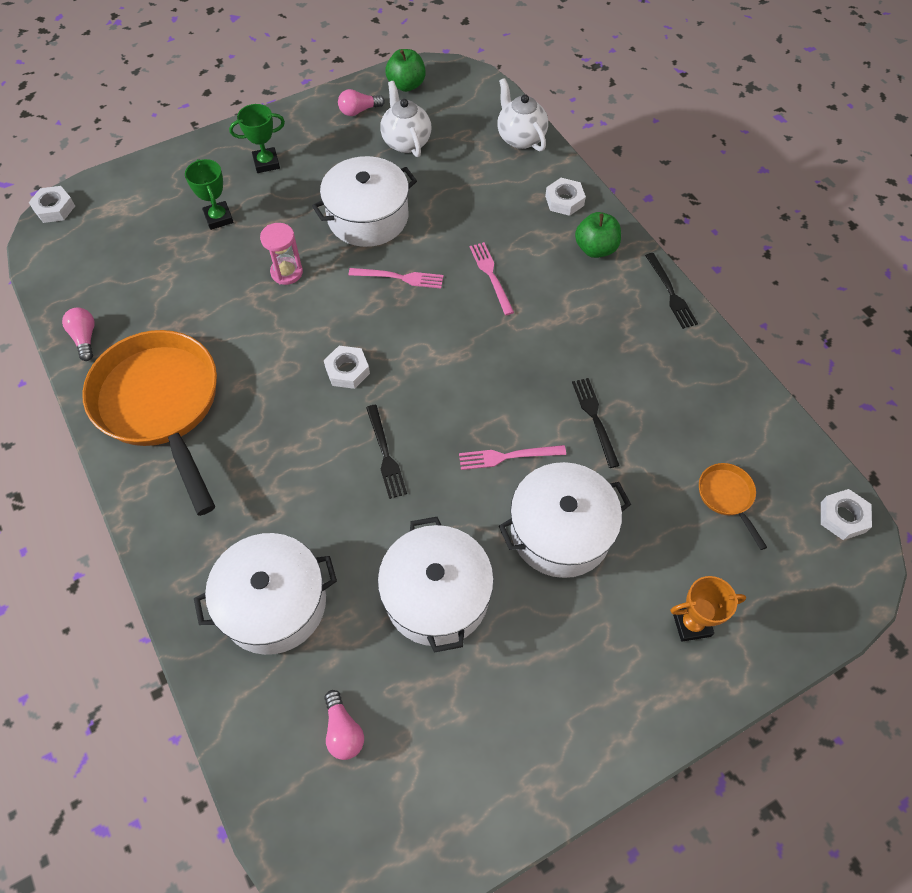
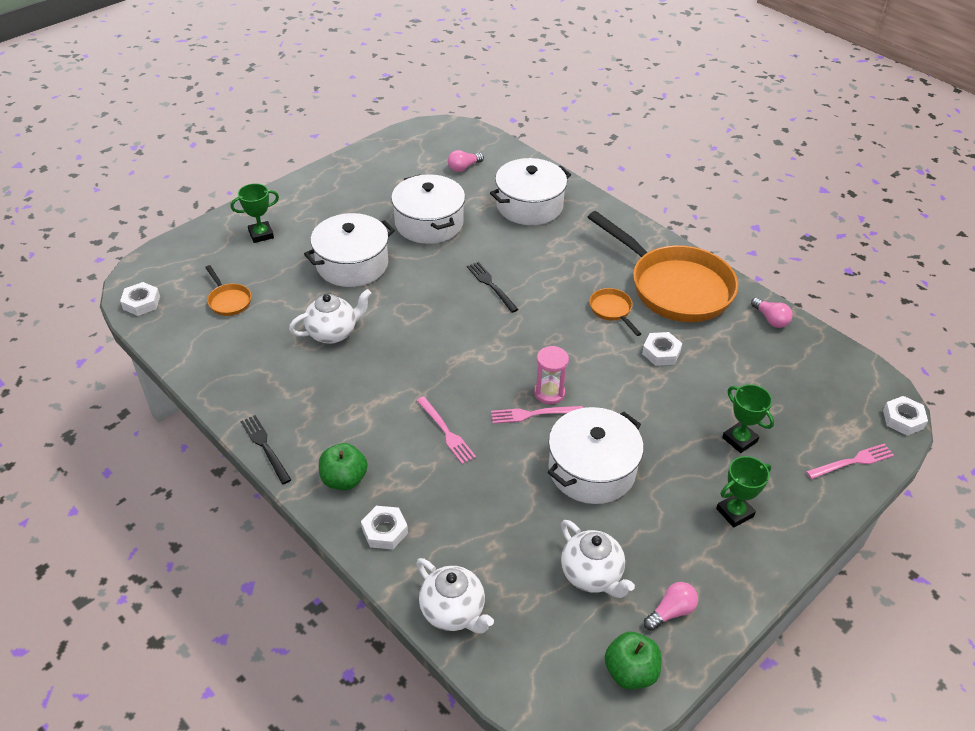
camera: 165 degrees right, 15 degrees down
pink hourglass [260,223,303,285] -> pink hourglass moved to [534,346,569,404]
white nut [324,346,370,389] -> white nut moved to [642,332,682,366]
pink light bulb [325,690,364,760] -> pink light bulb turned 90 degrees counterclockwise [448,150,484,172]
pink fork [459,445,566,470] -> pink fork moved to [806,444,894,479]
black fork [572,378,620,468] -> white teapot [289,289,371,344]
orange trophy [670,576,746,642] -> green trophy [231,183,279,243]
none -> orange pan [589,288,641,336]

